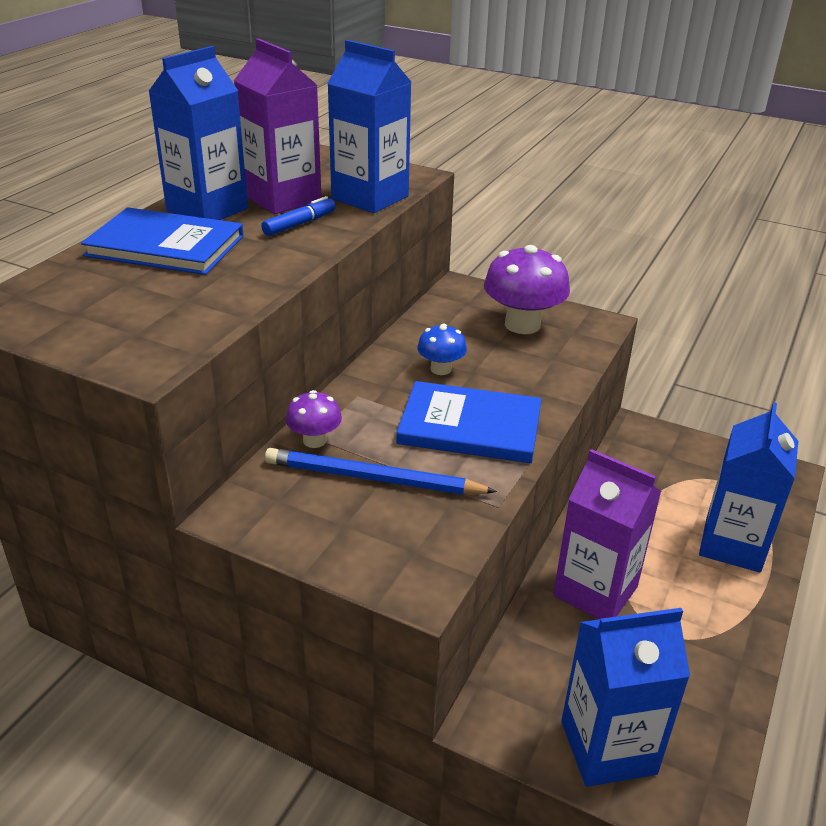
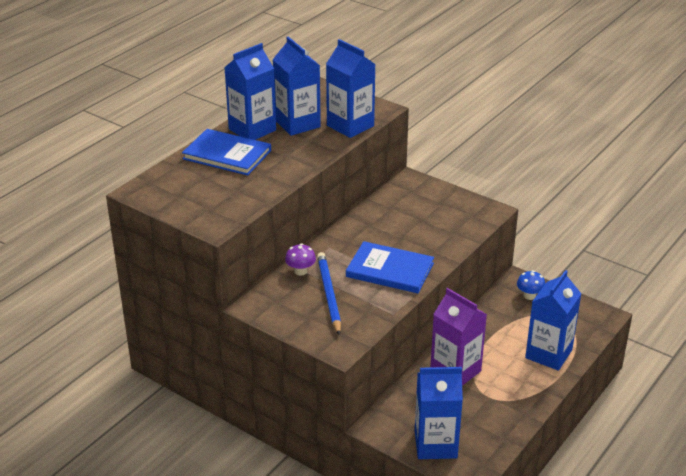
camera: 10 degrees right, 0 degrees up
purple carton [234,38,321,214] -> blue carton [272,37,321,136]
blue marker [261,196,336,236] -> none
blue pencil [265,448,497,495] -> blue pencil turned 60 degrees clockwise [317,252,341,335]
blue mushroom [417,324,467,375] -> blue mushroom moved to [517,270,545,300]
purple mushroom [484,245,570,334] -> none

